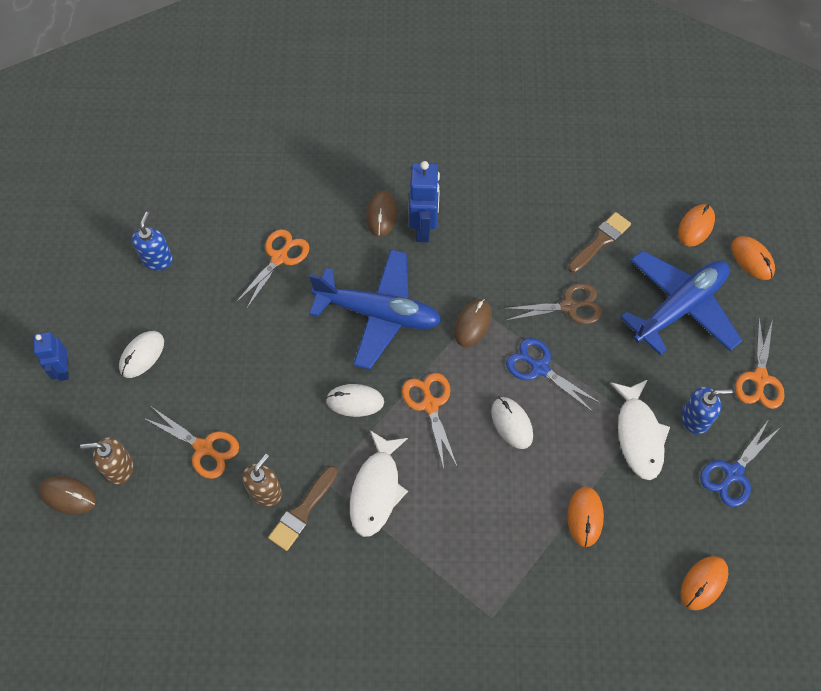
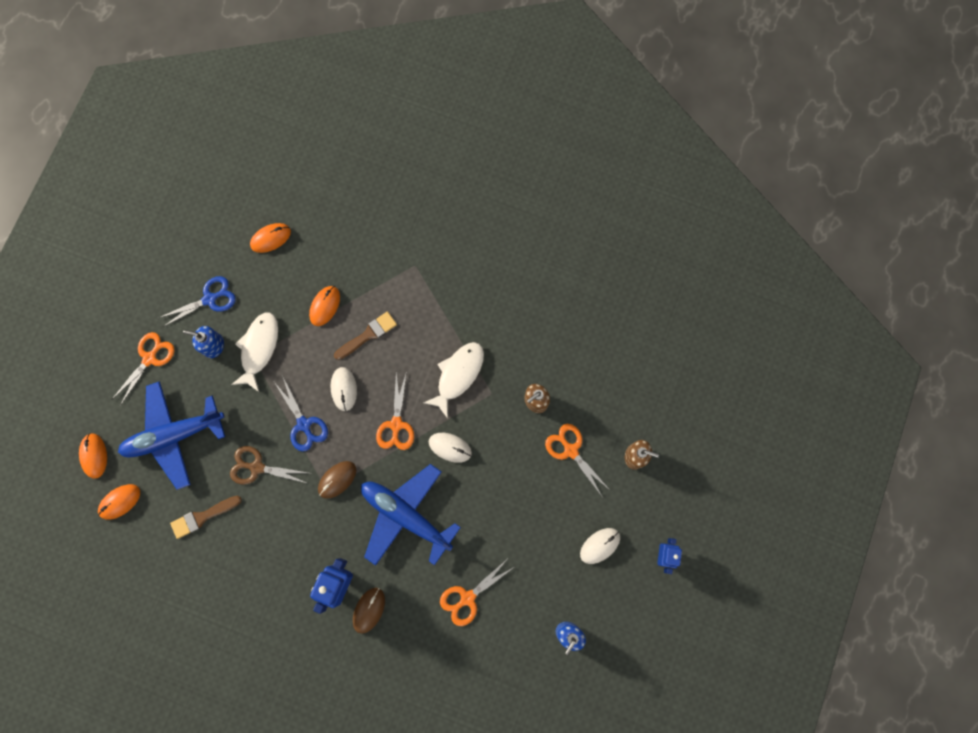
camera: 160 degrees left, 15 degrees up
brown mouse [38,476,97,515] -> none
brown brush [268,466,338,551] -> brown brush moved to [334,312,397,360]

